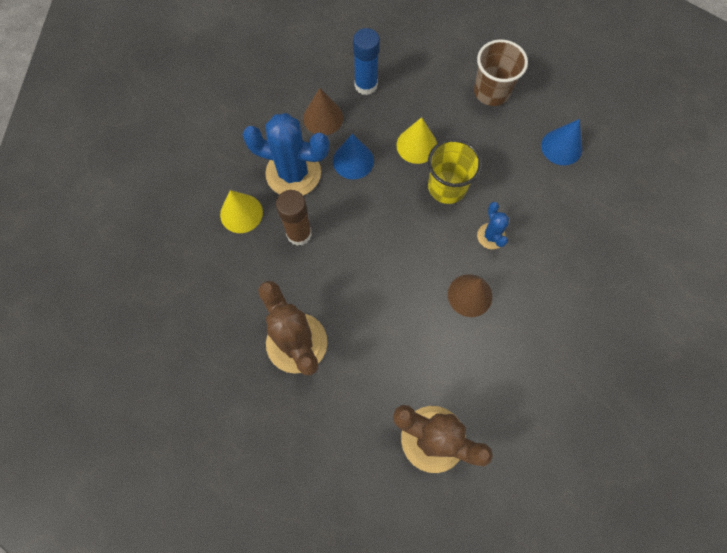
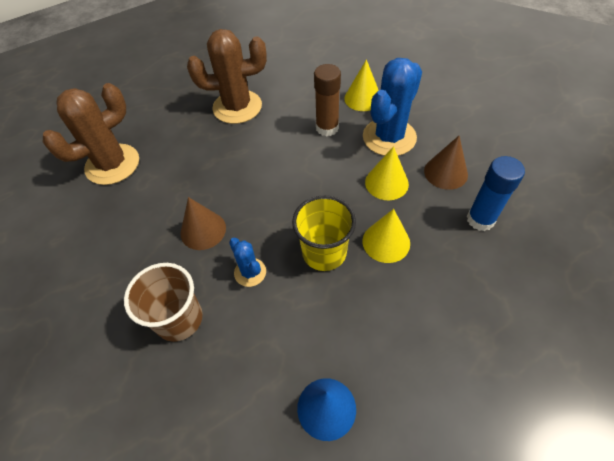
camera: 115 degrees right, 15 degrees down
blue cone [333,134,374,179] -> yellow cone [365,146,409,200]
brown cup [474,40,528,106] -> brown cup moved to [124,263,203,342]
blue cactus [477,202,509,249] -> blue cactus turned 45 degrees clockwise [229,238,266,287]

